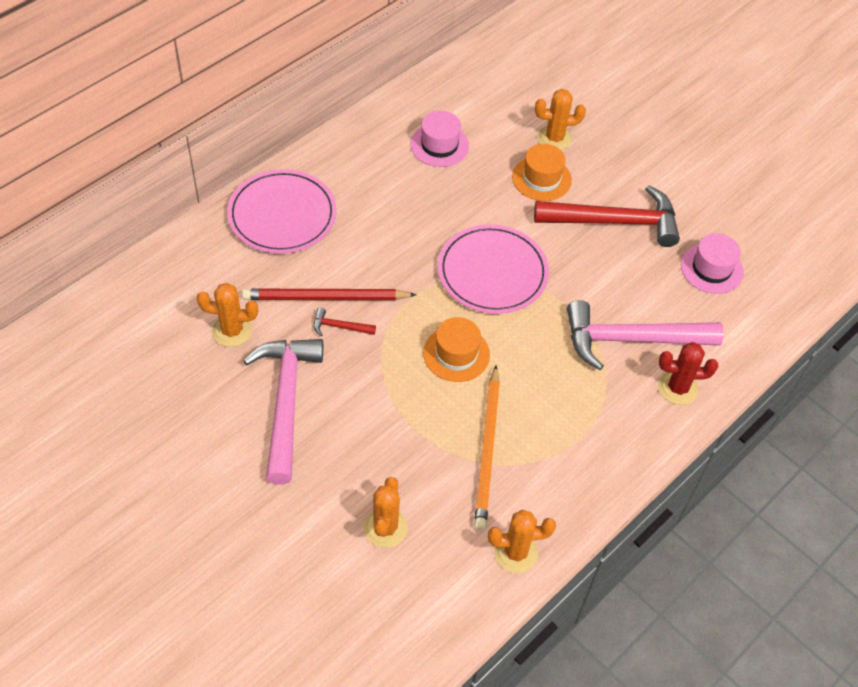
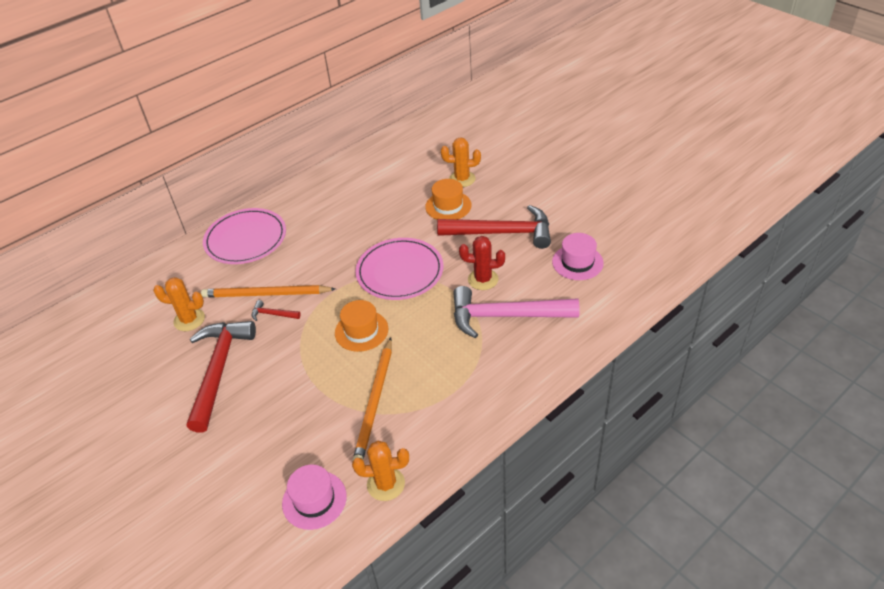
camera: 10 degrees right, 10 degrees down
red pencil [242,289,417,300] -> orange pencil [201,285,336,297]
pink hammer [243,339,323,485] -> red hammer [187,321,256,433]
orange cactus [363,477,408,548] -> none
pink hat [410,111,469,167] -> pink hat moved to [282,465,347,530]
red cactus [658,342,718,405] -> red cactus moved to [459,236,505,290]

